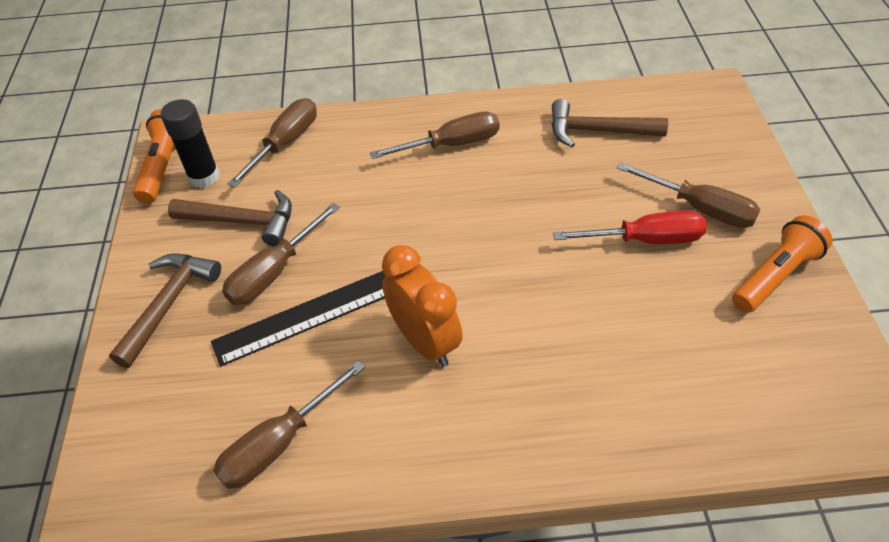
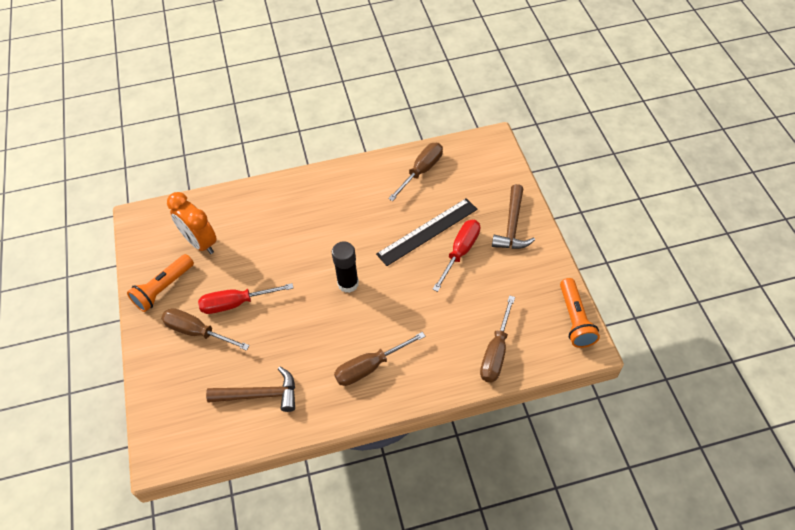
camera: 170 degrees right, 5 degrees up
black glue stick [161,99,220,188] -> black glue stick moved to [332,241,359,293]
brown hammer [168,190,292,246] -> none
brown screwdriver [222,203,340,305] -> red screwdriver [432,220,480,292]
orange clock [382,245,463,367] -> orange clock moved to [167,192,217,254]

